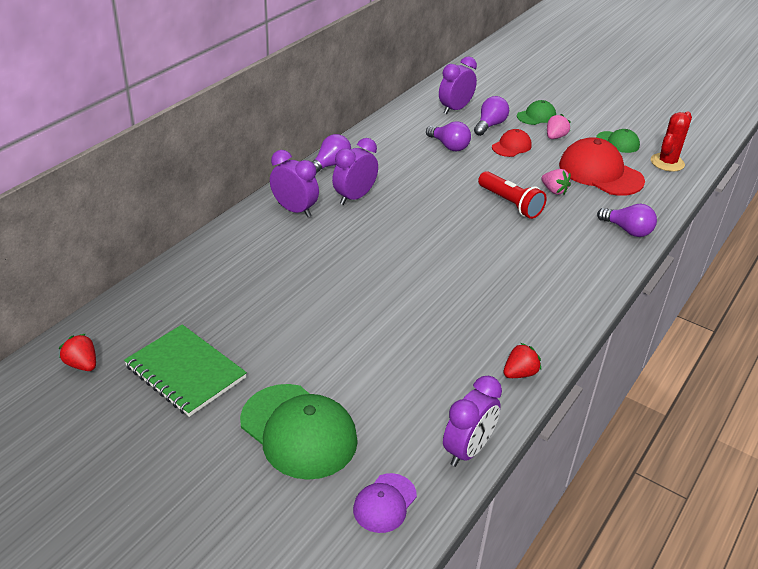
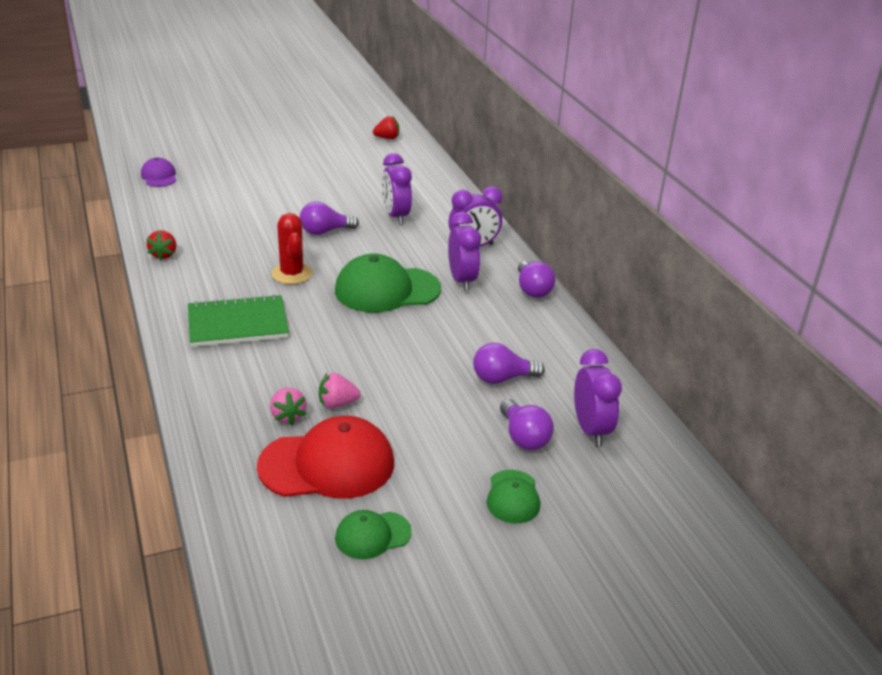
camera: 125 degrees right, 5 degrees down
green notebook [124,324,247,417] -> green notebook moved to [188,294,289,347]
green cap [240,384,358,480] -> green cap moved to [335,254,441,312]
purple clock [443,376,502,467] -> purple clock moved to [382,153,412,225]
red flashlight [478,171,547,219] -> none
red cap [492,129,532,157] -> none
pink strawberry [547,114,571,139] -> pink strawberry moved to [270,388,307,425]
purple light bulb [597,204,657,237] -> purple light bulb moved to [300,201,359,235]
red cactus [651,112,692,172] -> red cactus moved to [271,213,313,284]

